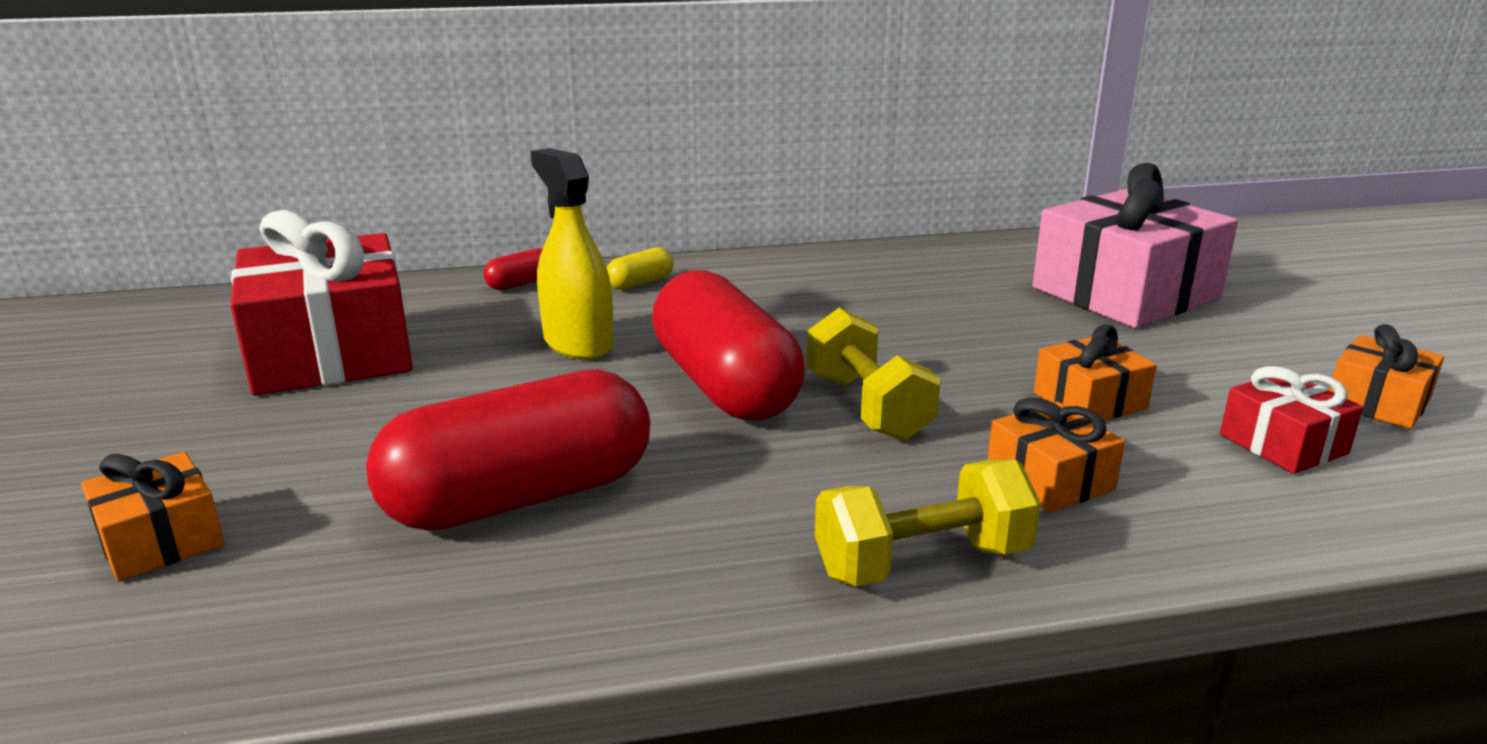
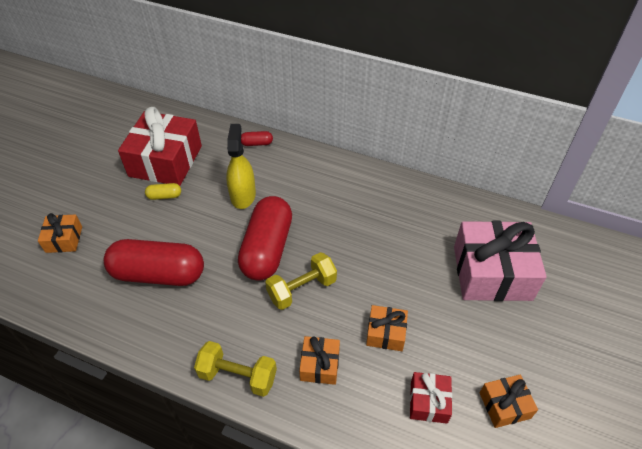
camera: 35 degrees right, 25 degrees up
yellow capsule [607,247,674,290] -> yellow capsule moved to [145,183,181,200]
yellow dumbbell [807,308,941,441] -> yellow dumbbell turned 45 degrees clockwise [265,252,337,310]

